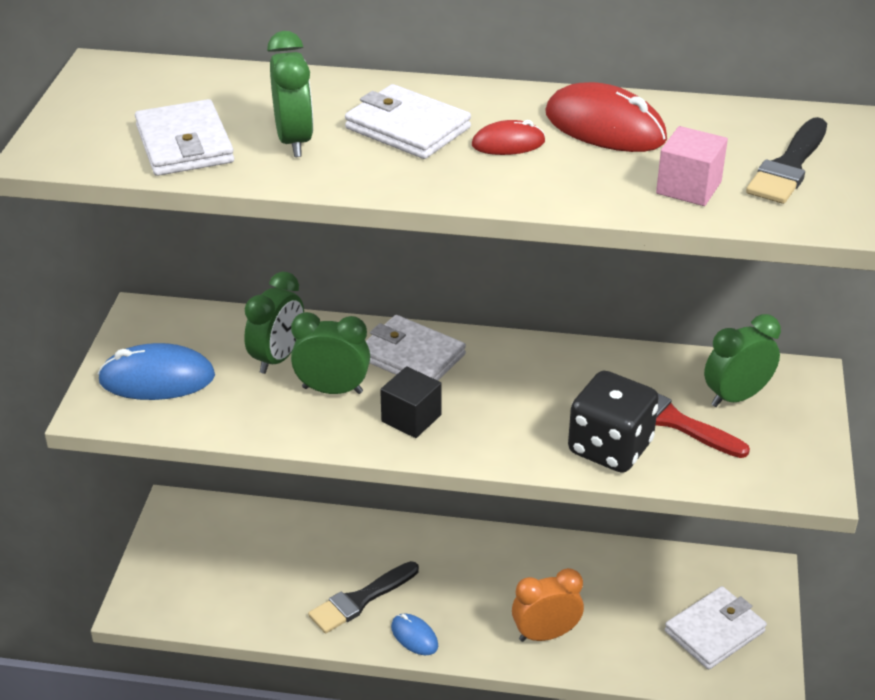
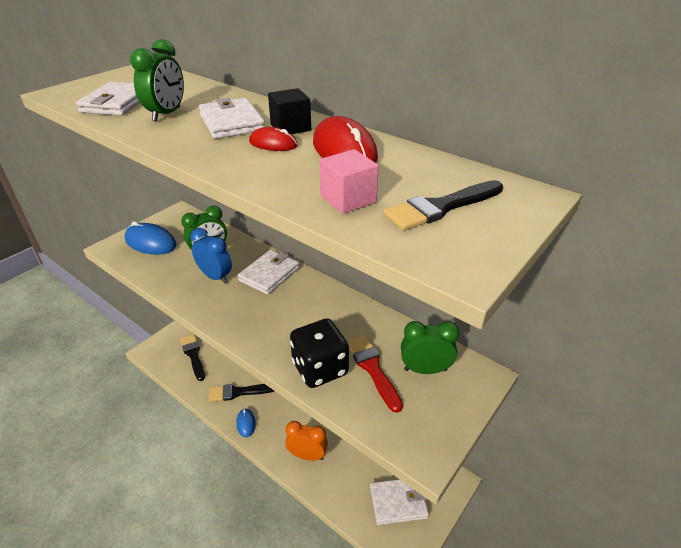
camera: 30 degrees right, 0 degrees up
green clock [291,312,370,394] -> blue clock [190,228,232,283]
white wallet [366,315,466,381] -> white wallet turned 60 degrees clockwise [238,250,299,295]
black cube [380,366,441,438] -> black cube moved to [268,88,311,134]
none -> black brush [180,334,205,381]

